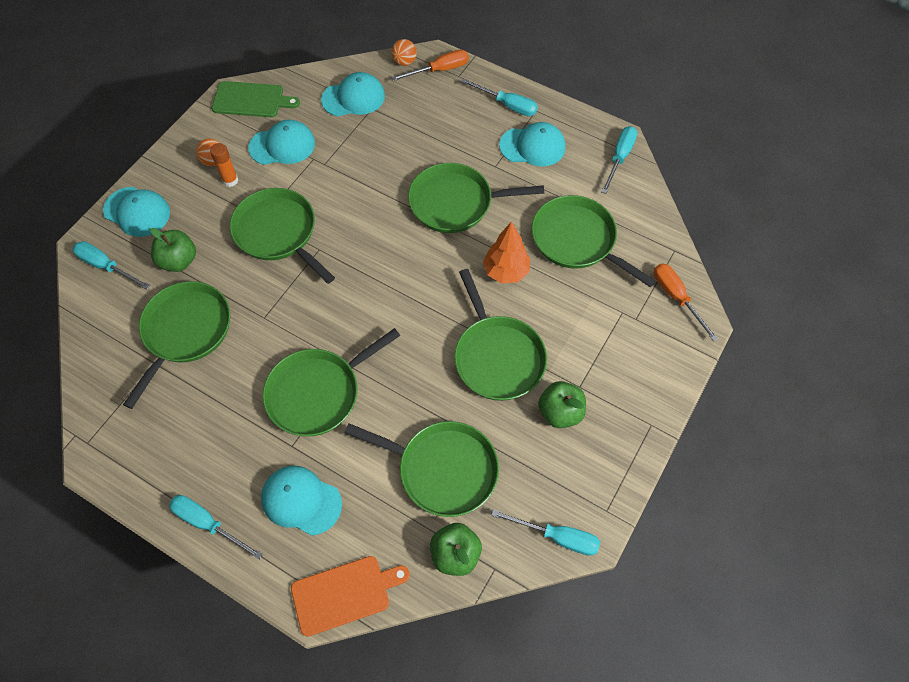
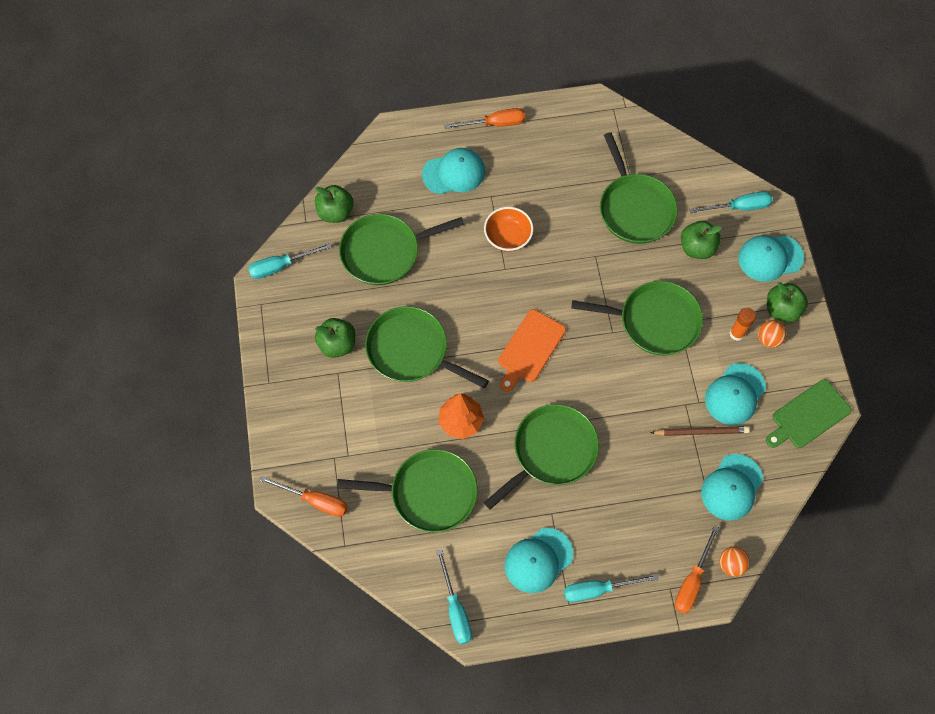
camera: 140 degrees right, 5 degrees up
turquoise screwdriver [169,495,263,560] -> orange screwdriver [444,108,525,129]
green pan [262,328,400,436] -> orange bowl [484,207,534,252]
orange cutting board [291,556,410,637] -> orange cutting board moved to [498,310,566,392]
none -> brown pencil [650,426,750,436]
none -> green apple [767,282,808,323]

